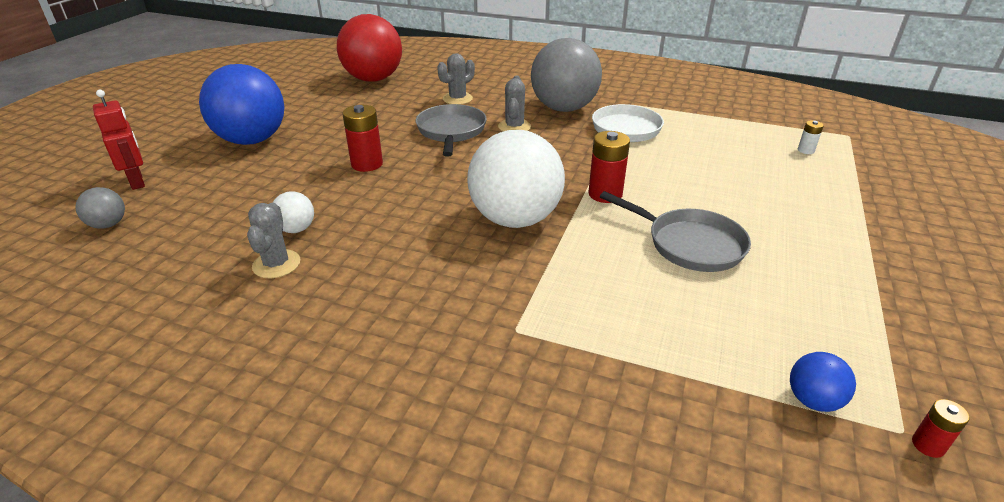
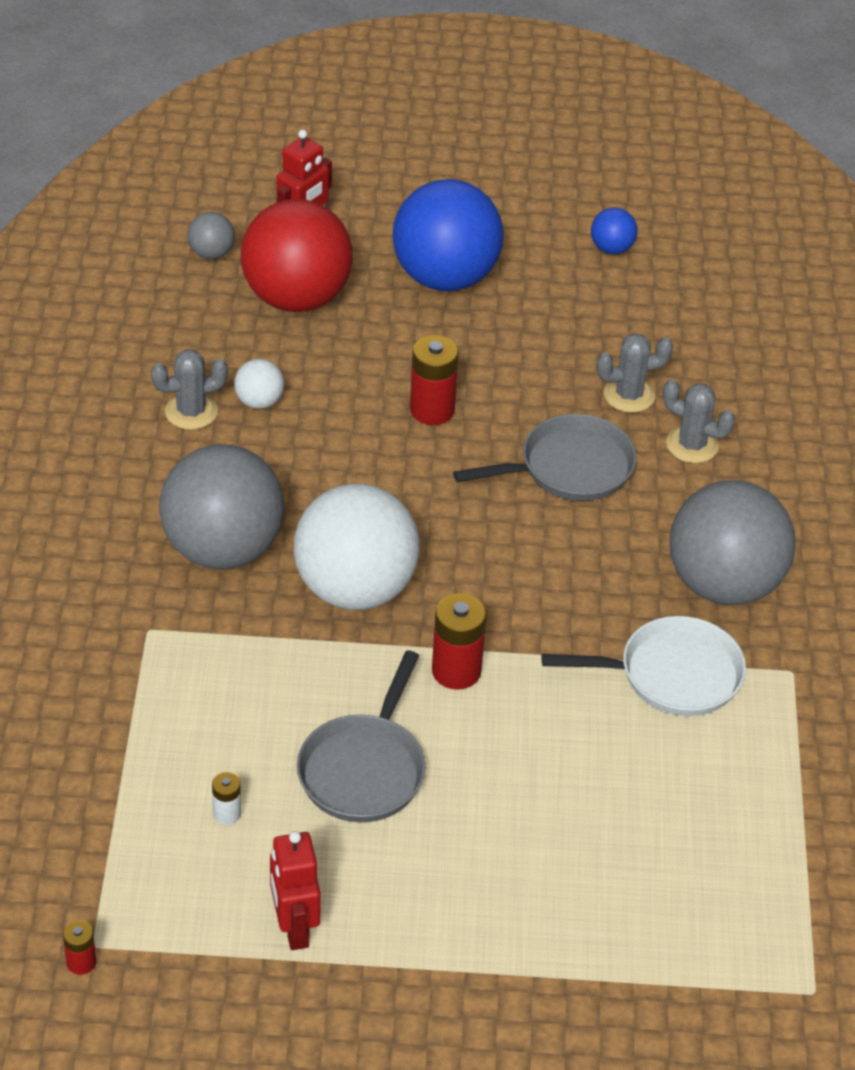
camera: 70 degrees right, 10 degrees up
red ball [337,14,402,82] -> red ball moved to [241,199,353,312]
grey cactus [498,76,531,131] -> grey cactus moved to [597,333,673,413]
blue ball [790,352,856,412] -> blue ball moved to [591,207,637,254]
white battery [798,120,824,154] -> white battery moved to [212,772,241,825]
none -> grey ball [159,445,285,569]
none -> red robot [270,831,321,950]

